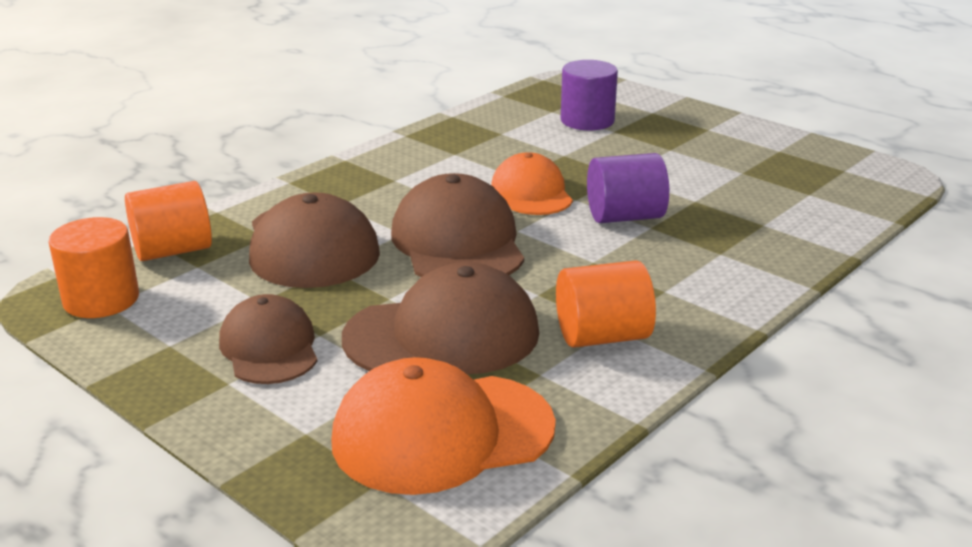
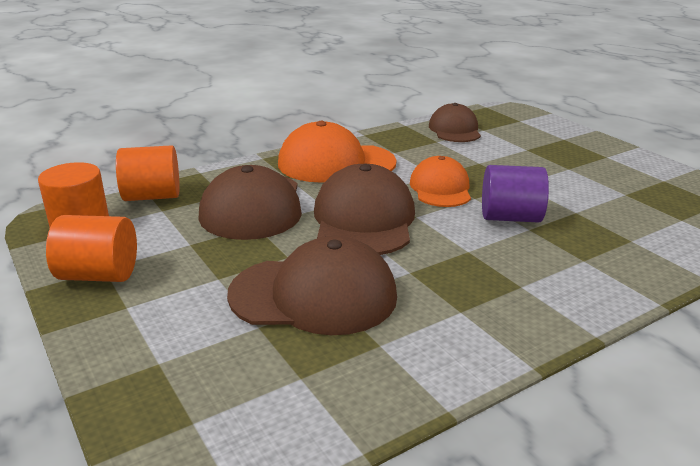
camera: 15 degrees right, 0 degrees up
brown cap [219,294,317,384] -> brown cap moved to [429,103,481,142]
orange cap [331,357,556,495] -> orange cap moved to [278,121,396,183]
orange cylinder [556,260,656,348] -> orange cylinder moved to [46,215,137,282]
purple cylinder [561,60,618,130] -> none

